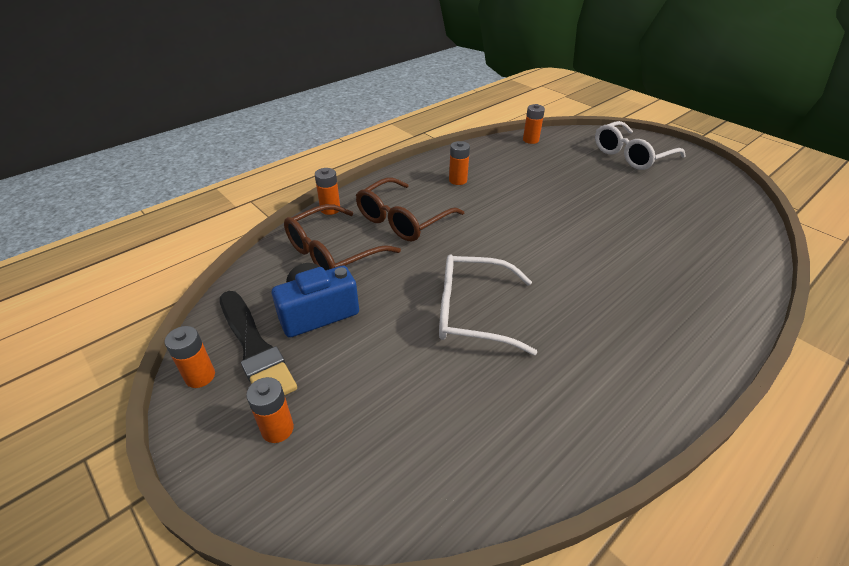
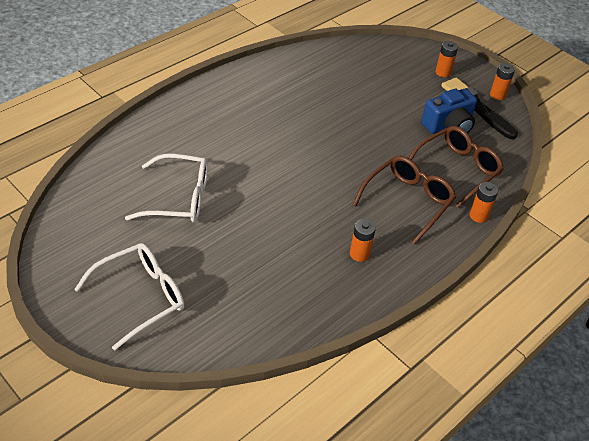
camera: 175 degrees right, 5 degrees up
white glasses [439,254,537,355] -> white glasses moved to [125,154,208,223]
orange battery [523,104,545,144] -> none

